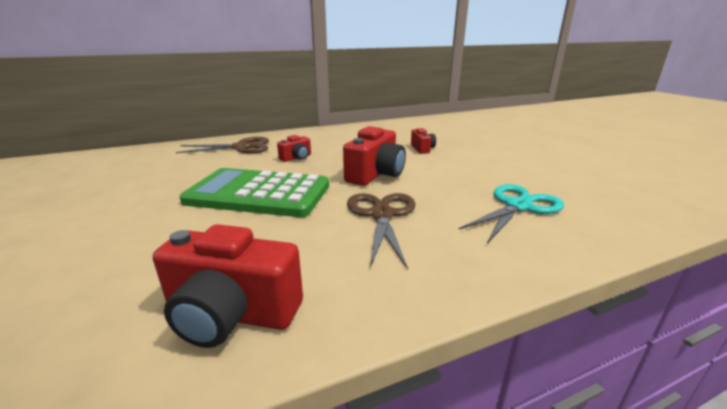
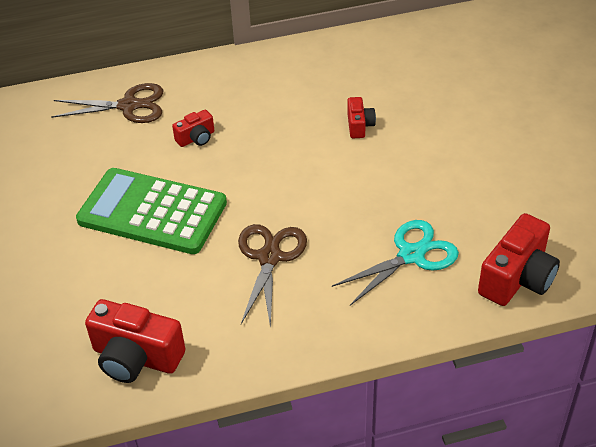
camera: 10 degrees right, 20 degrees up
red camera [343,126,406,186] -> red camera moved to [478,213,560,306]

